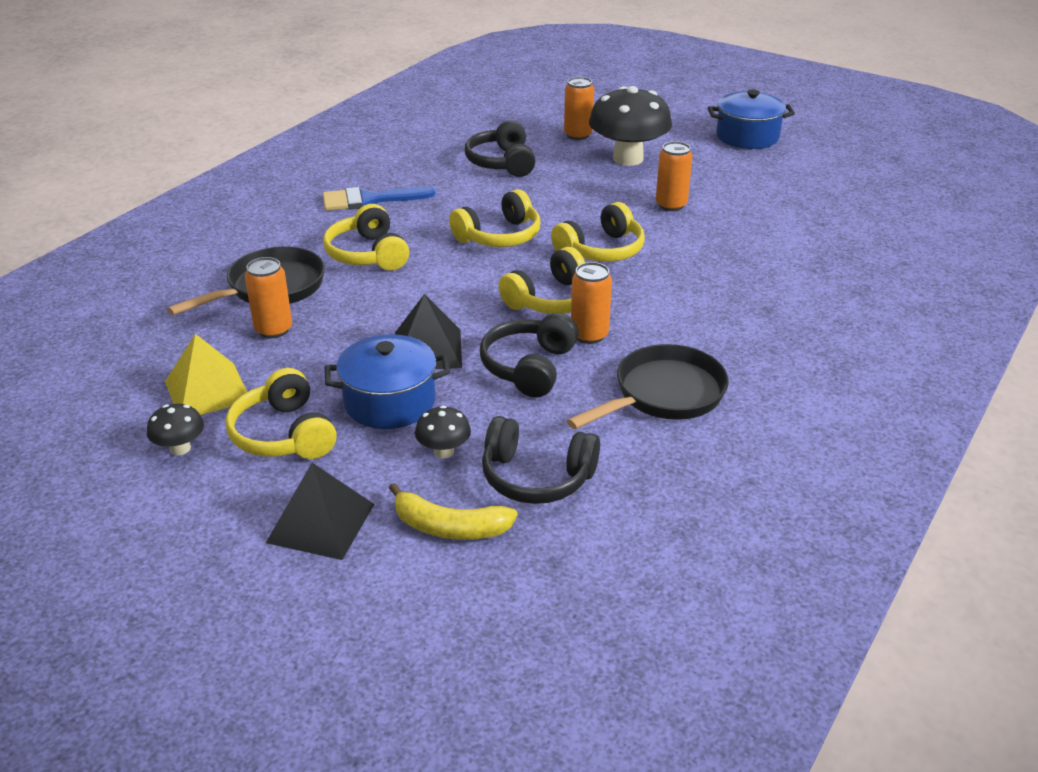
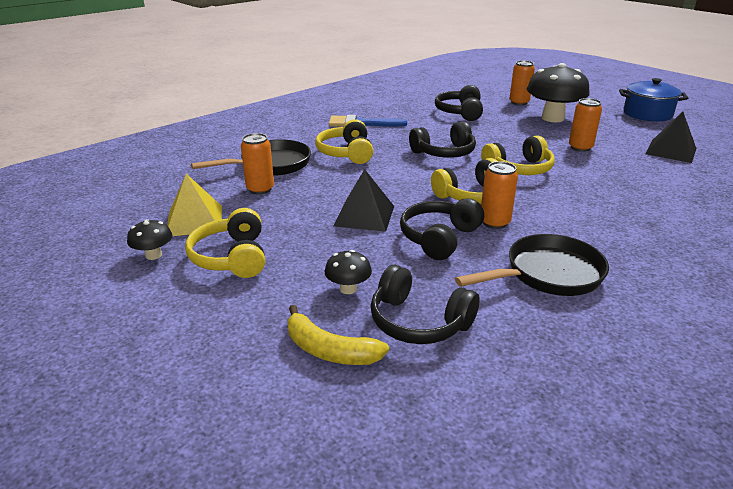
camera: 15 degrees right, 5 degrees down
black pyramid [266,463,374,560] -> black pyramid moved to [645,112,697,163]
blue pot [325,334,450,429] -> none
yellow headphones [449,189,540,247] -> black headphones [409,121,476,158]

